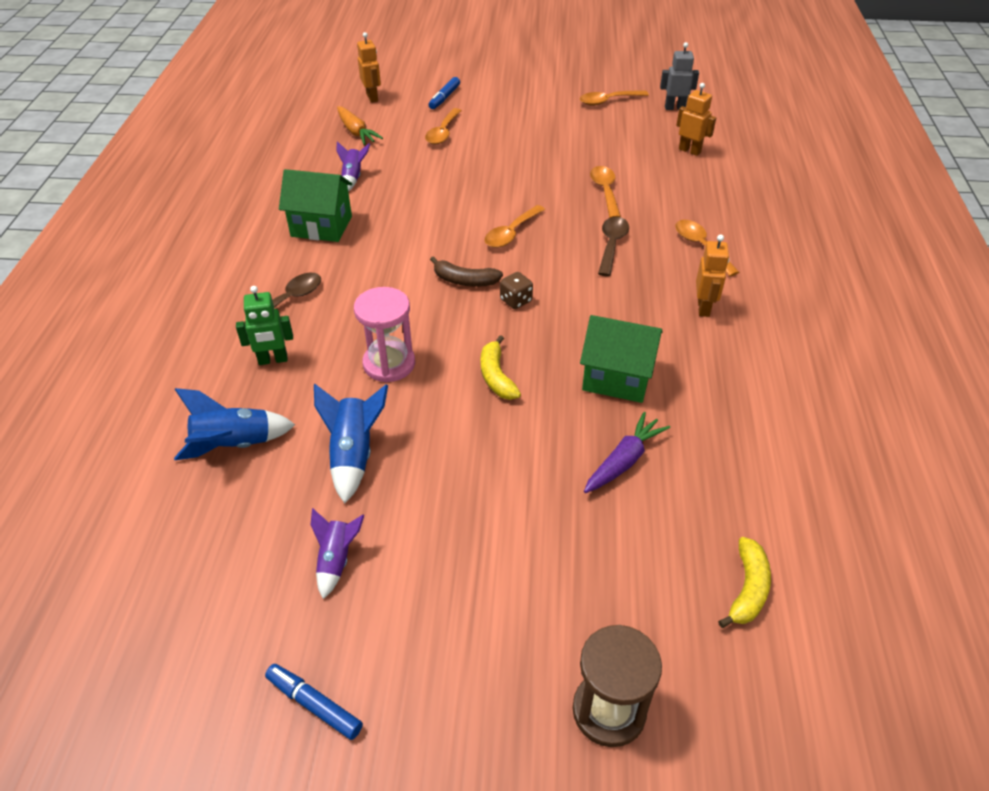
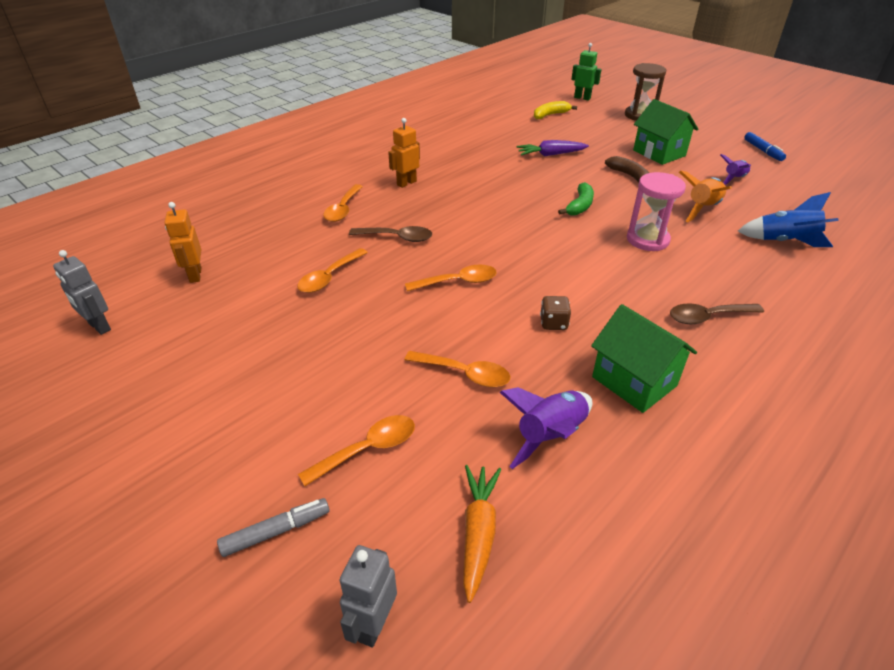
camera: 140 degrees left, 5 degrees down
green robot [236,286,293,365] -> green robot moved to [571,43,601,101]
blue rocket [314,384,388,503] -> orange rocket [679,171,732,222]
purple rocket [336,141,370,191] -> purple rocket [499,387,592,469], size x1.53
orange robot [357,32,381,103] -> grey robot [340,545,397,648]
blue marker [429,77,460,109] -> grey marker [217,498,329,557]
brown banana [430,256,503,287] -> brown banana moved to [605,156,649,182]
yellow banana [481,335,521,400] -> green banana [558,182,594,216]
brown dice [500,272,533,309] -> brown dice moved to [540,296,571,330]
orange spoon [580,90,649,106] -> orange spoon moved to [405,351,510,387]
green house [580,315,662,403] -> green house moved to [633,99,698,165]
brown spoon [598,217,629,276] -> brown spoon turned 135 degrees counterclockwise [349,226,432,242]

